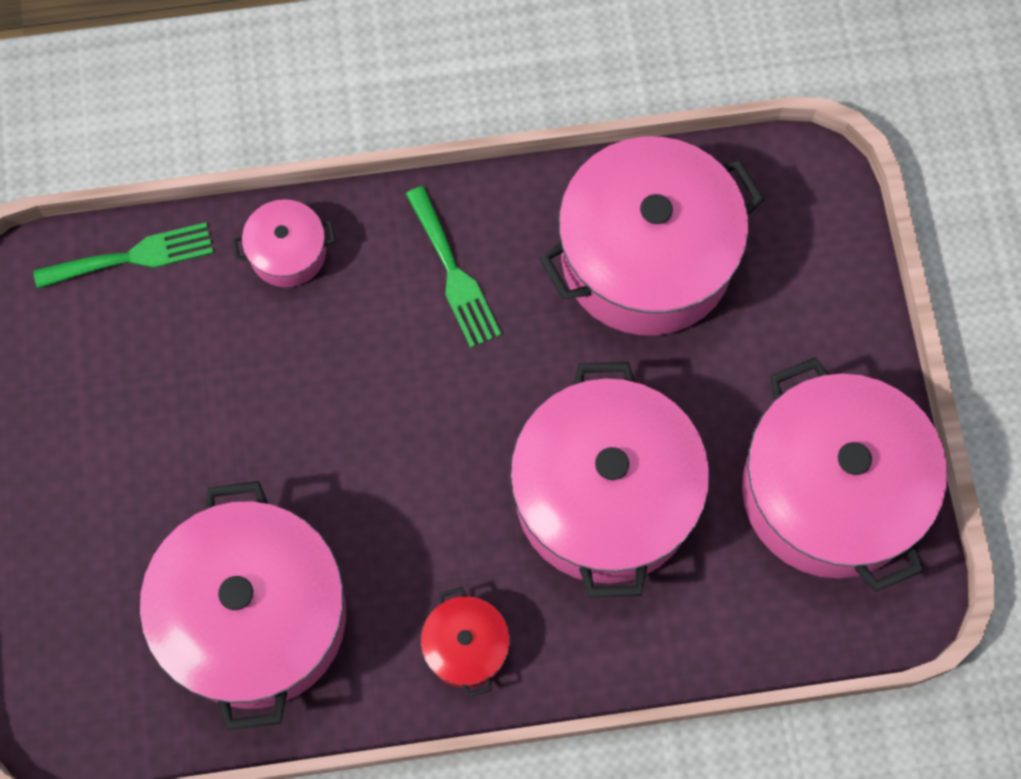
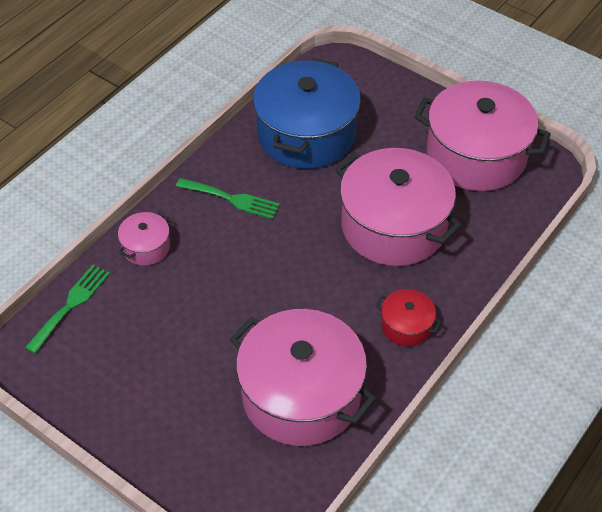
camera: 45 degrees left, 20 degrees down
pink pot [539,137,765,335] -> blue pot [253,58,361,169]

